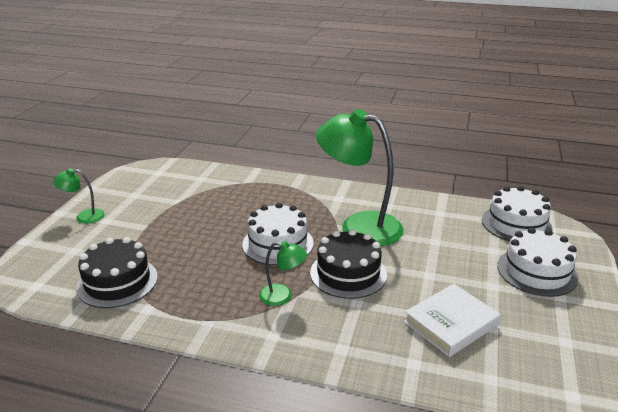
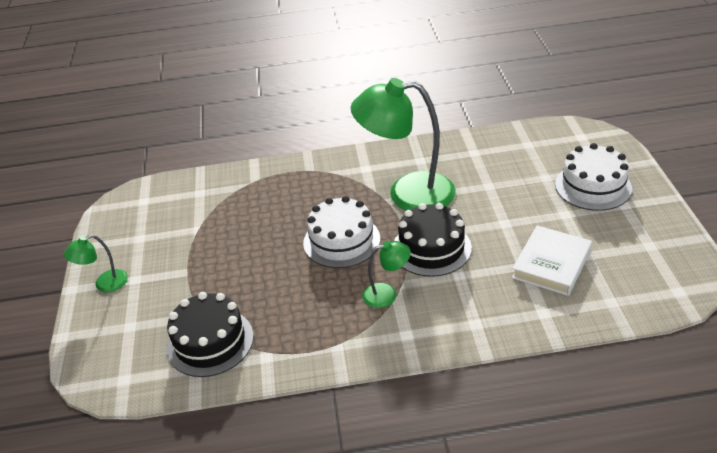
camera: 20 degrees left, 10 degrees up
white cake [482,186,553,241] -> none

